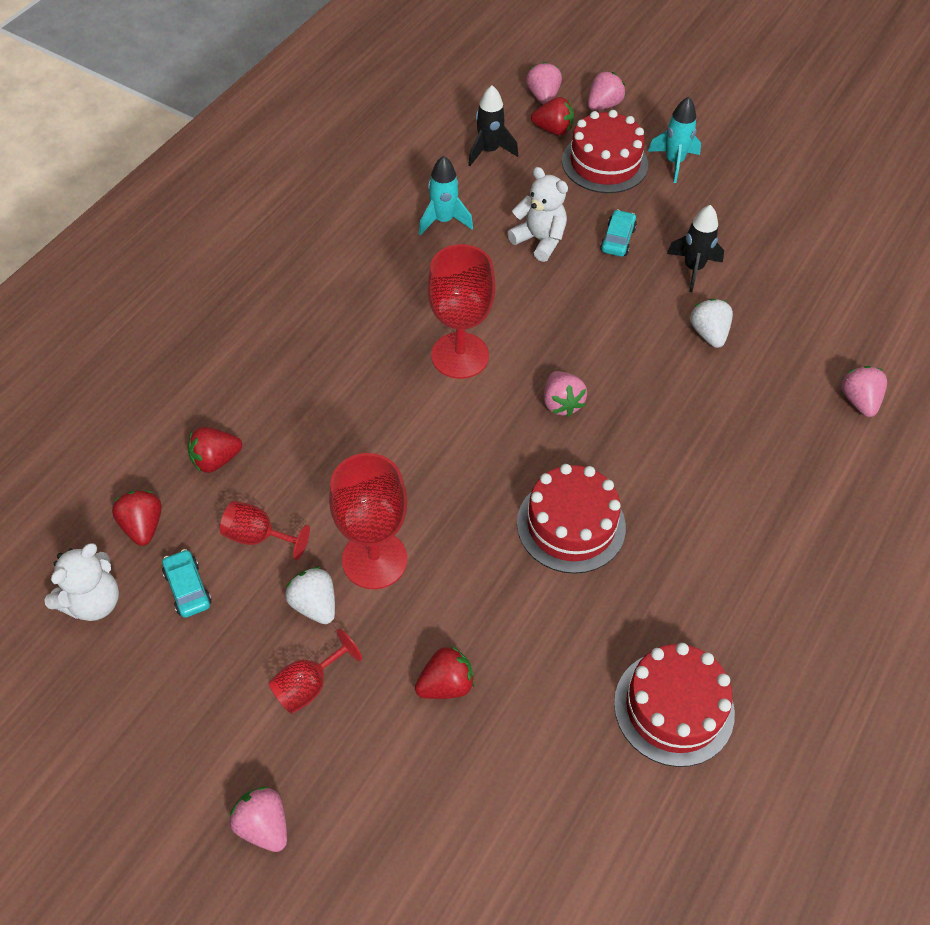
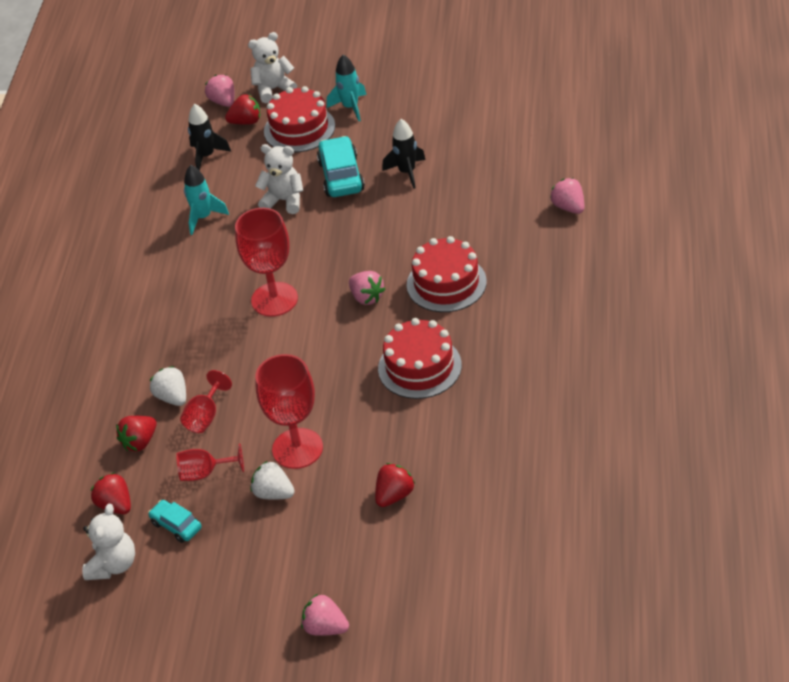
camera: 20 degrees left, 10 degrees down
red goblet [268,629,362,714] -> red goblet moved to [180,370,232,433]
pink strawberry [588,71,625,111] -> white teddy bear [248,32,297,103]
turquoise car [600,209,637,257] -> turquoise car [317,136,365,197], size x1.72
red cake [614,643,735,767] -> red cake moved to [407,236,487,312]
white strawberry [690,299,733,348] -> white strawberry moved to [150,366,186,406]

